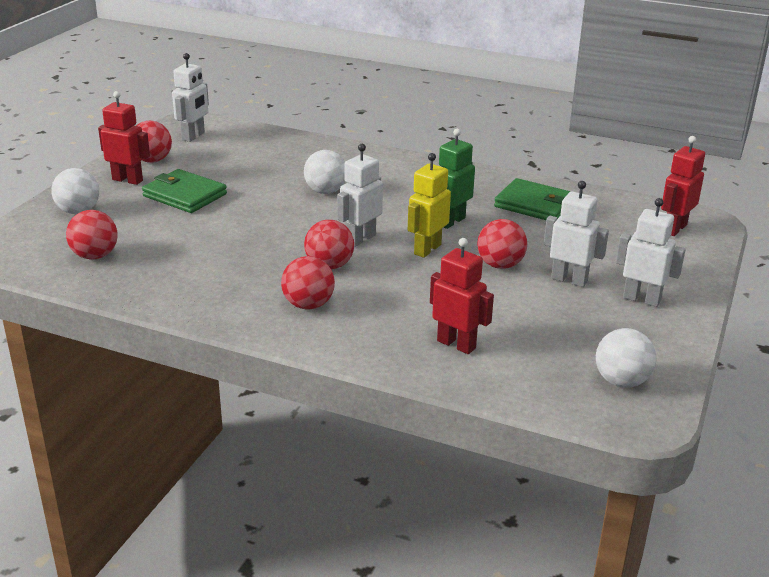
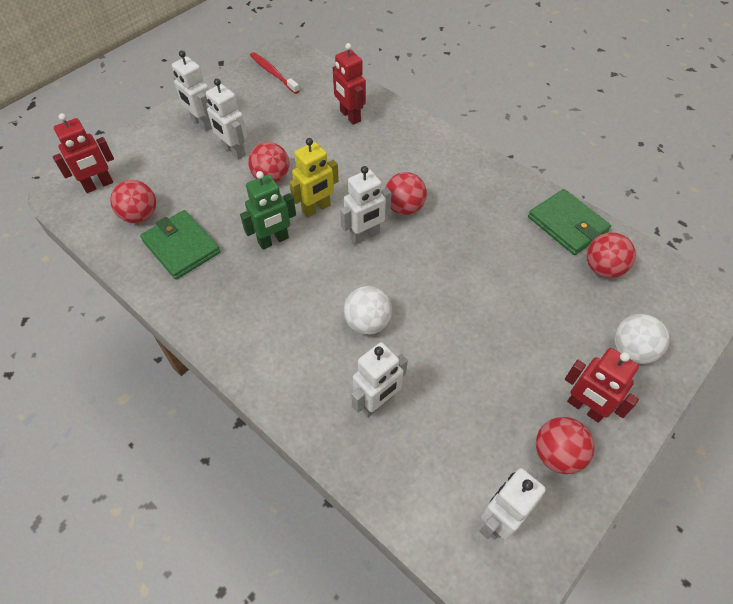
camera: 160 degrees left, 25 degrees up
green wallet [142,169,227,213] -> green wallet moved to [528,189,611,255]
red ball [281,256,335,310] -> red ball moved to [110,180,156,223]
white ball [596,328,656,388] -> red toothbrush [250,52,300,94]
none -> white robot [351,342,408,417]

